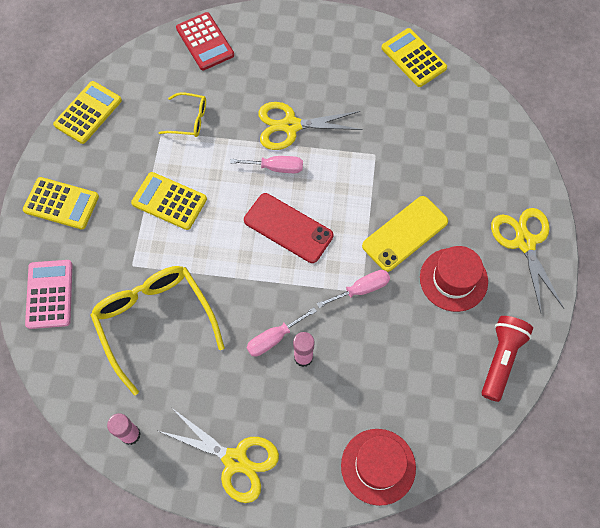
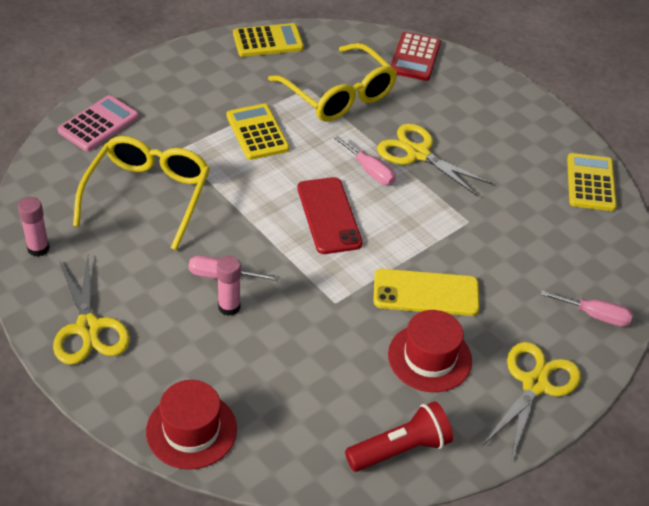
camera: 40 degrees right, 20 degrees down
yellow calculator [23,177,99,229] -> none
yellow glasses [159,92,206,137] -> yellow glasses [268,43,397,122], size x2.02
pink screwdriver [317,270,390,308] -> pink screwdriver moved to [540,290,633,327]

